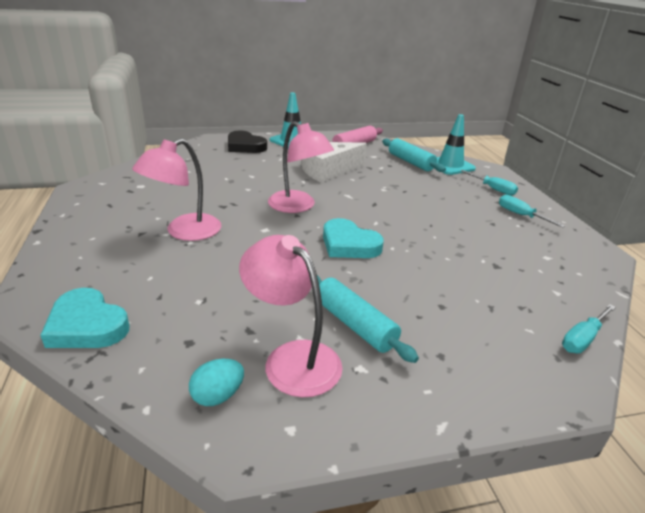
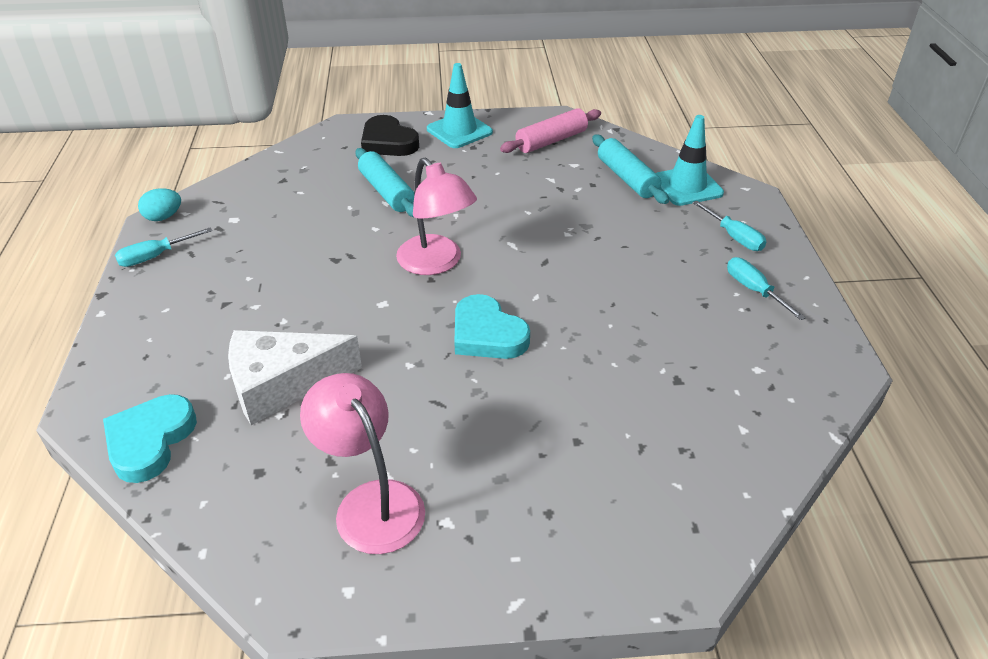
camera: 10 degrees right, 10 degrees up
turquoise heart [40,288,129,348] -> turquoise heart turned 60 degrees clockwise [103,394,197,483]
pink lamp [132,138,221,241] -> none
turquoise egg [189,359,244,406] -> turquoise egg moved to [138,188,181,221]
white cheese [301,142,367,183] -> white cheese moved to [228,330,362,425]
turquoise rolling pin [317,275,419,363] -> turquoise rolling pin moved to [355,148,414,217]
turquoise screwdriver [562,304,616,353] -> turquoise screwdriver moved to [115,227,213,267]

